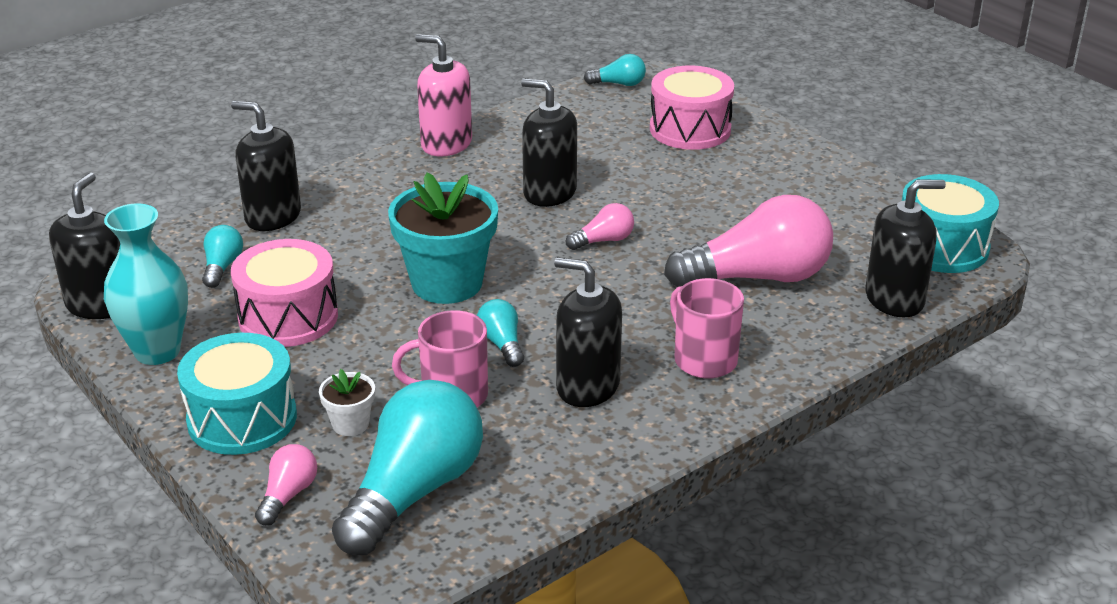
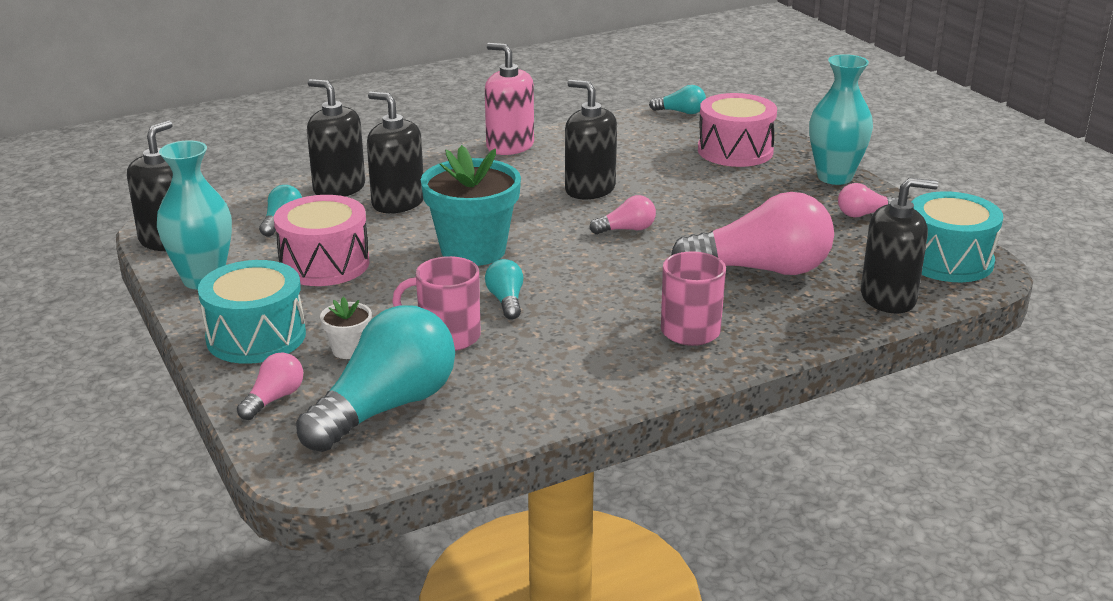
camera: 10 degrees right, 5 degrees down
black soap dispenser [554,257,622,407] -> black soap dispenser moved to [367,92,423,213]
none -> turquoise vase [809,54,873,185]
none -> pink light bulb [838,183,898,218]

